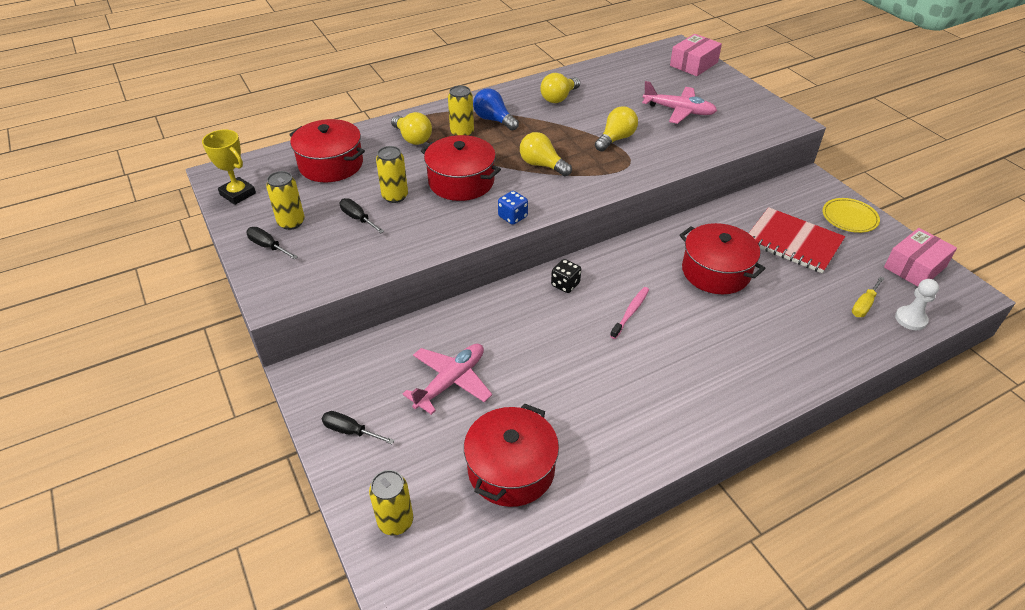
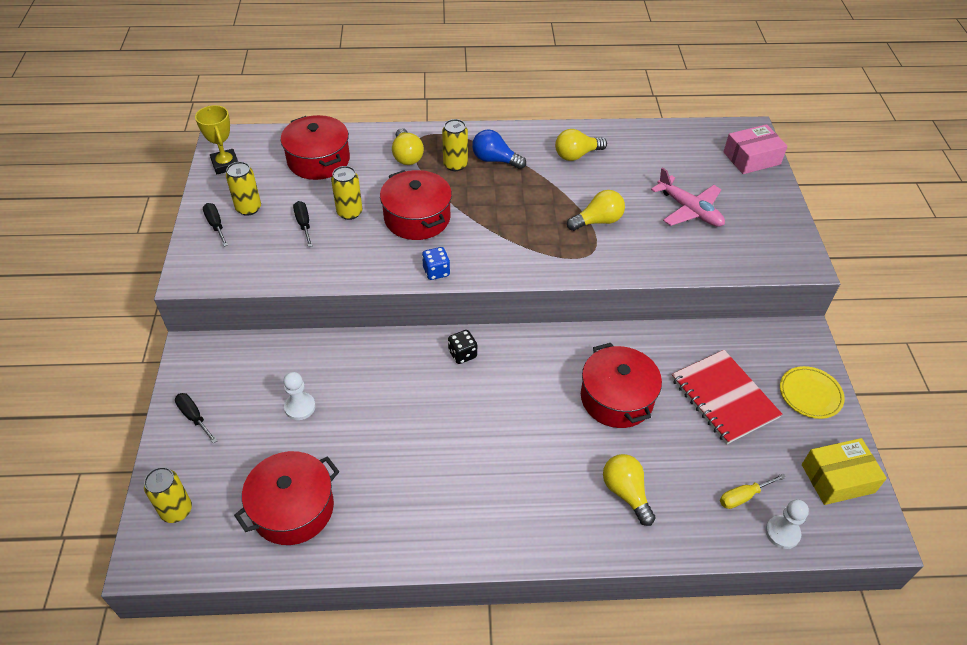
camera: 25 degrees right, 5 degrees up
pink plane [403,344,492,415] -> white pawn [283,372,316,420]
blue light bulb [473,88,519,131] -> blue light bulb turned 45 degrees counterclockwise [472,129,526,169]
yellow light bulb [520,132,572,176] -> yellow light bulb moved to [603,454,655,526]
pink toothbrush [610,287,649,339] -> none
pink box [884,228,957,287] -> yellow box [802,438,887,505]

